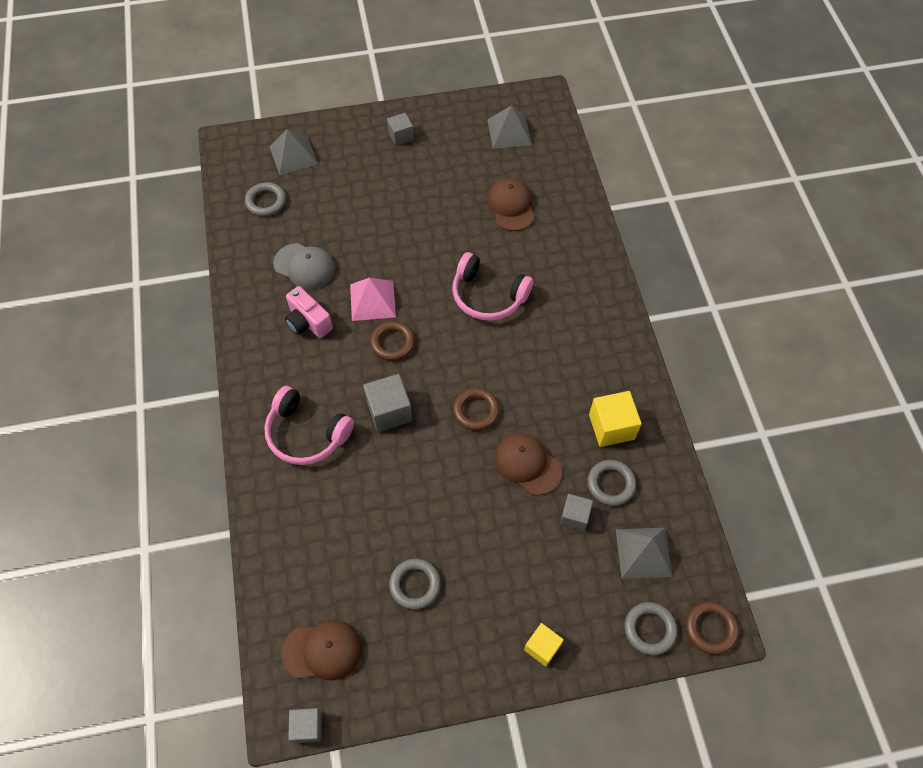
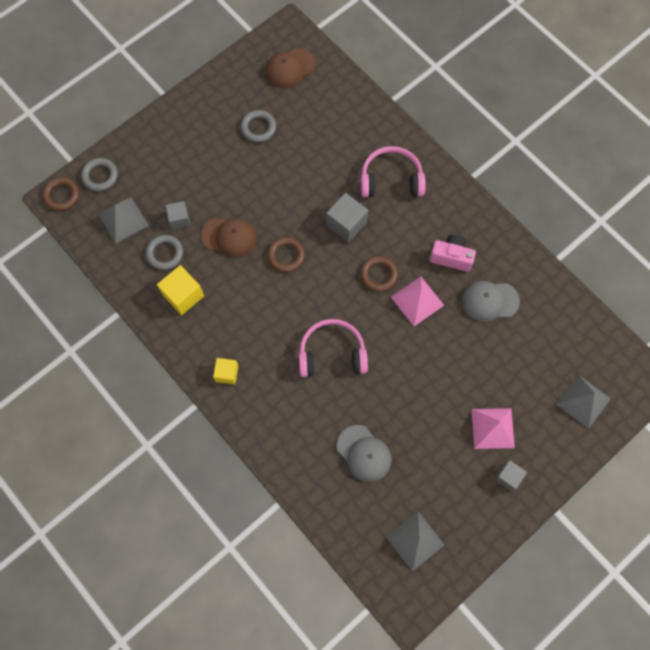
camera: 150 degrees right, 10 degrees up
grey ring [245,182,286,216] -> none
grey cube [288,708,322,743] -> none
brown cap [487,178,534,231] -> grey cap [337,425,392,482]
yellow cube [524,623,564,667] -> yellow cube moved to [213,358,238,384]
none -> pink pyramid [471,408,515,449]

